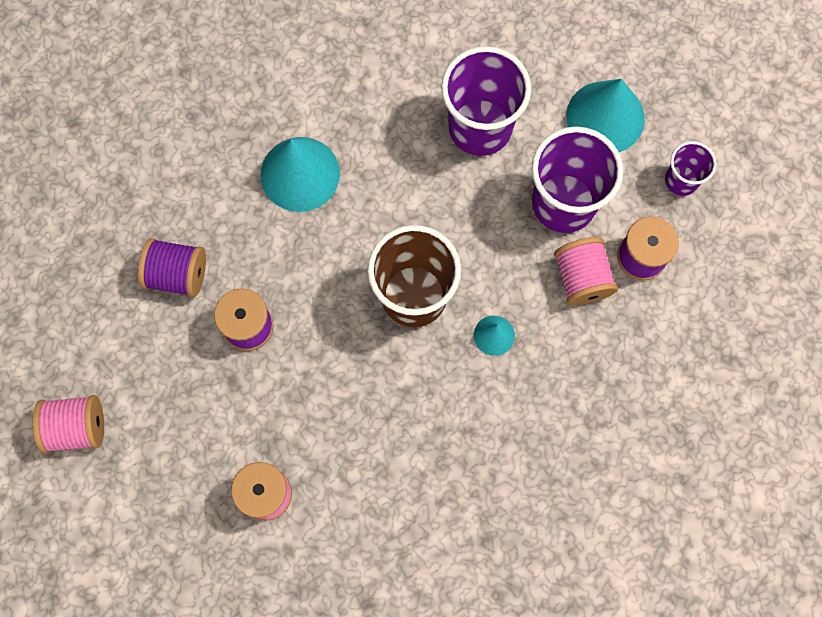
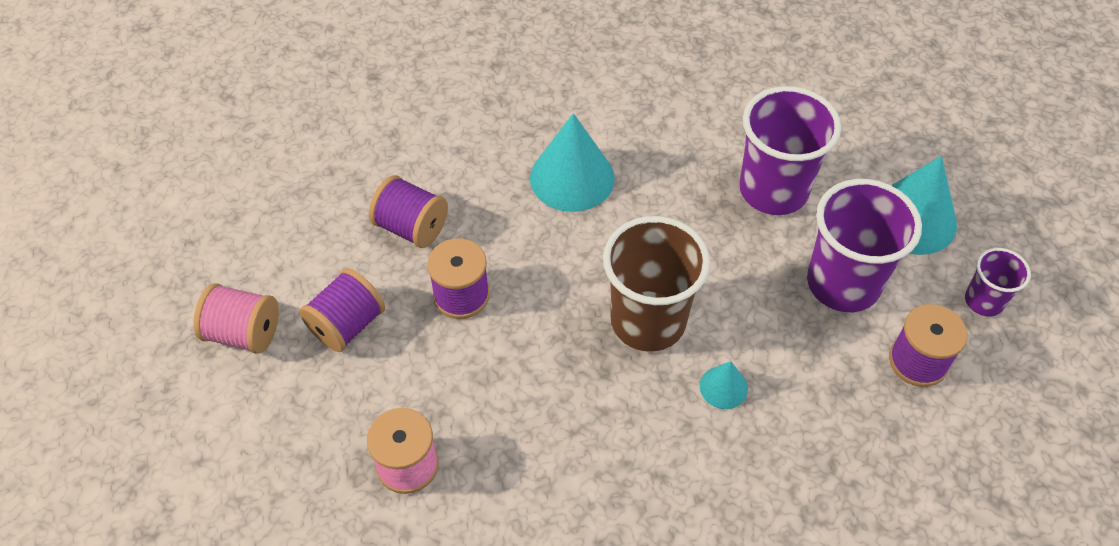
camera: 20 degrees right, 20 degrees down
pink spool [554,237,618,305] -> none
none -> purple spool [299,268,385,352]

